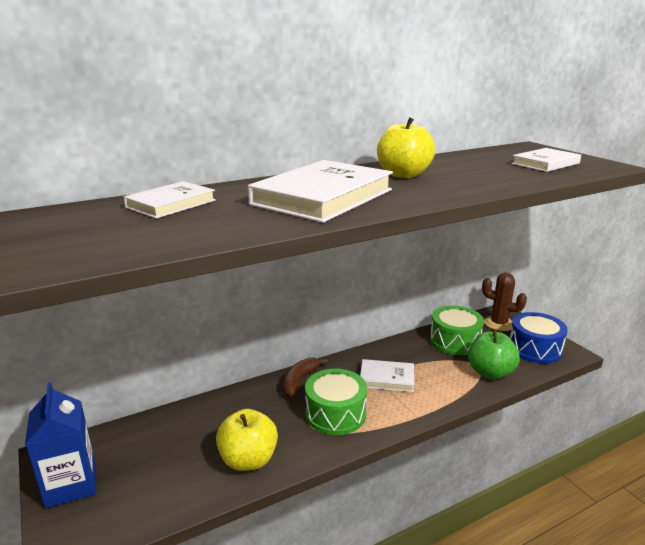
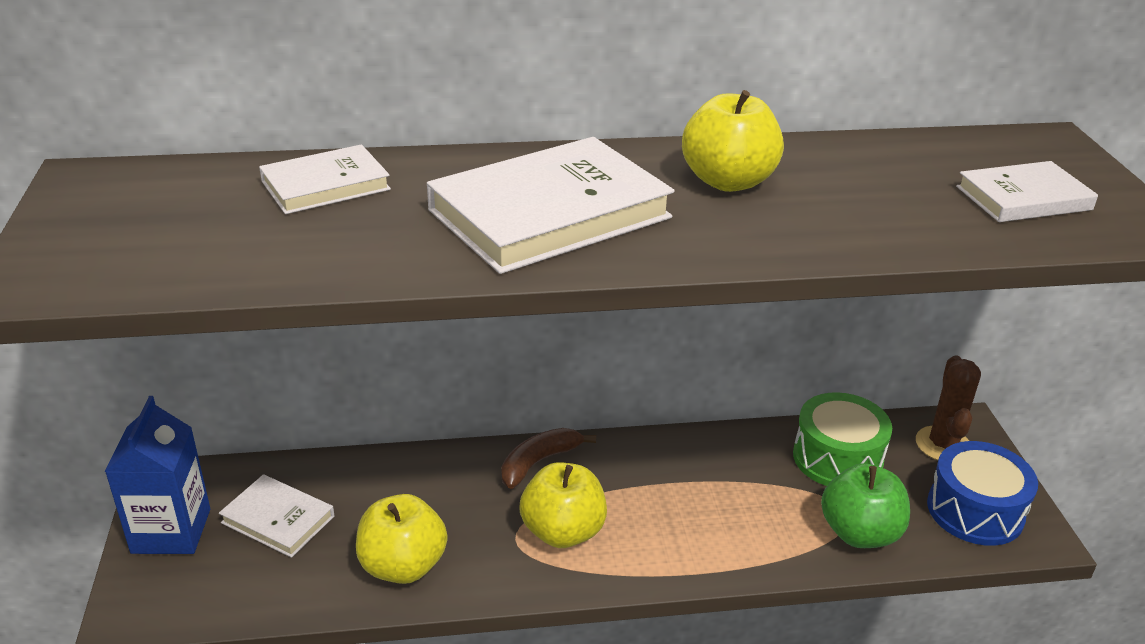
camera: 20 degrees right, 10 degrees up
green drum [305,369,367,435] -> yellow apple [519,463,607,548]
white book [360,359,414,392] -> white book moved to [219,474,334,558]
brown cactus [482,273,527,331] -> brown cactus turned 45 degrees clockwise [916,355,981,460]

